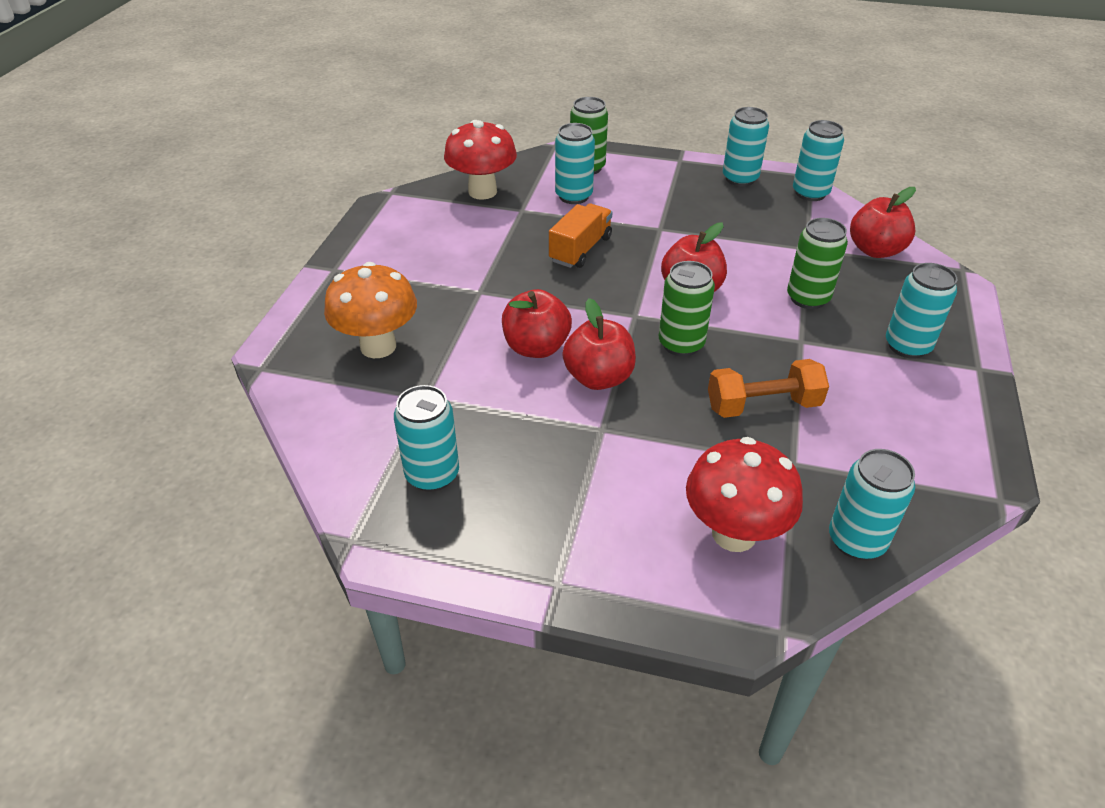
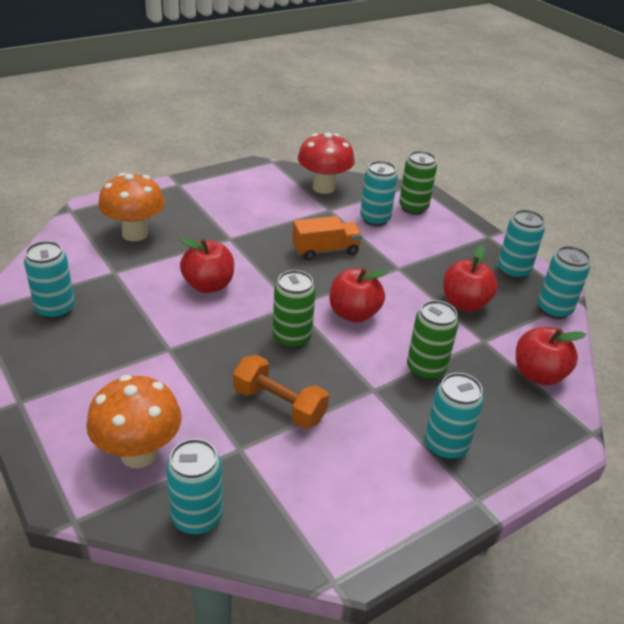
camera: 40 degrees right, 5 degrees down
red apple [562,298,636,390] -> red apple moved to [443,245,498,312]
red mushroom [686,437,803,552] -> orange mushroom [86,375,182,469]

